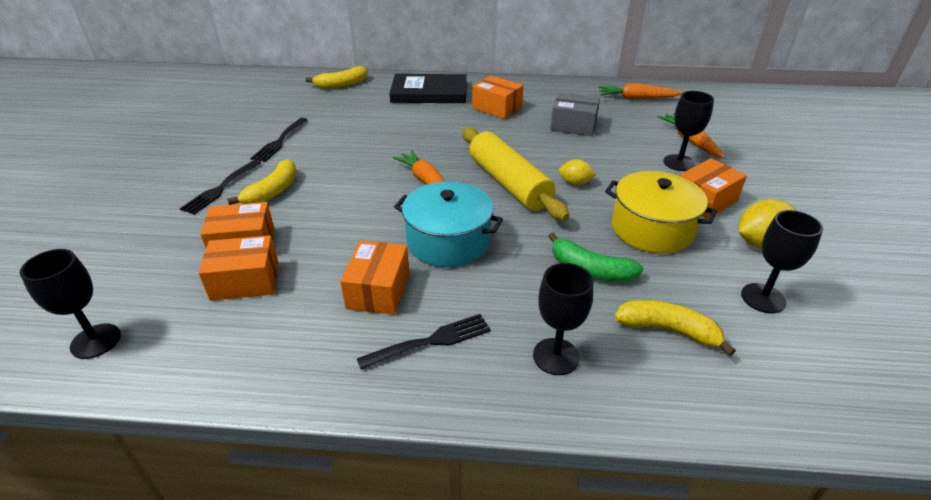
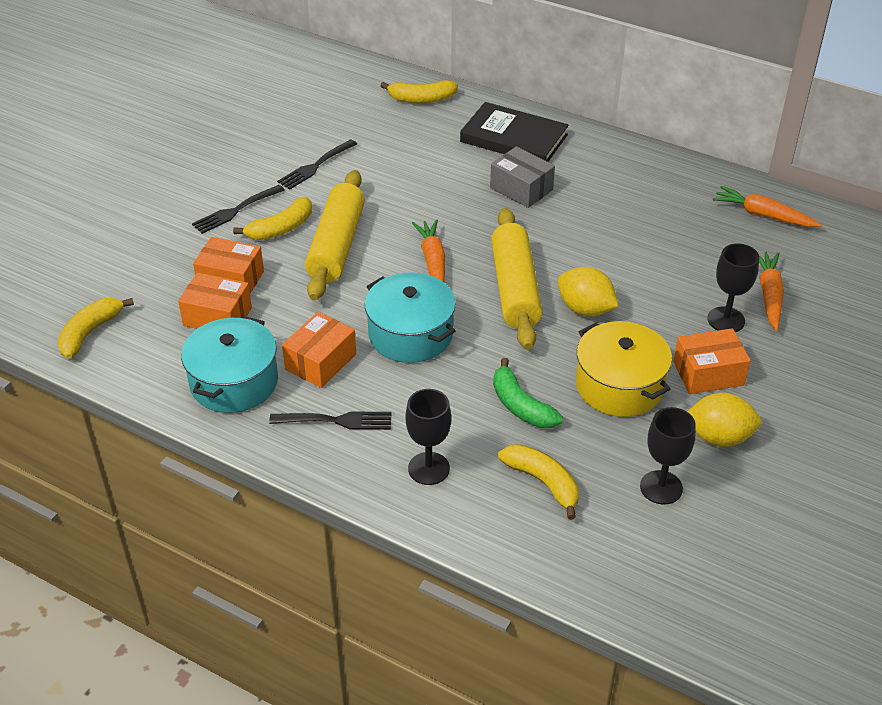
camera: 25 degrees right, 5 degrees up
black goblet [20,249,121,359] -> yellow banana [57,298,134,358]
orange box [472,76,523,119] -> none
grey box [550,93,600,136] -> grey box moved to [490,146,555,208]
yellow lemon [559,159,596,185] -> yellow lemon [558,267,619,317], size x1.66
none -> turquoise pot [181,316,278,413]
none -> yellow rolling pin [305,170,365,300]

